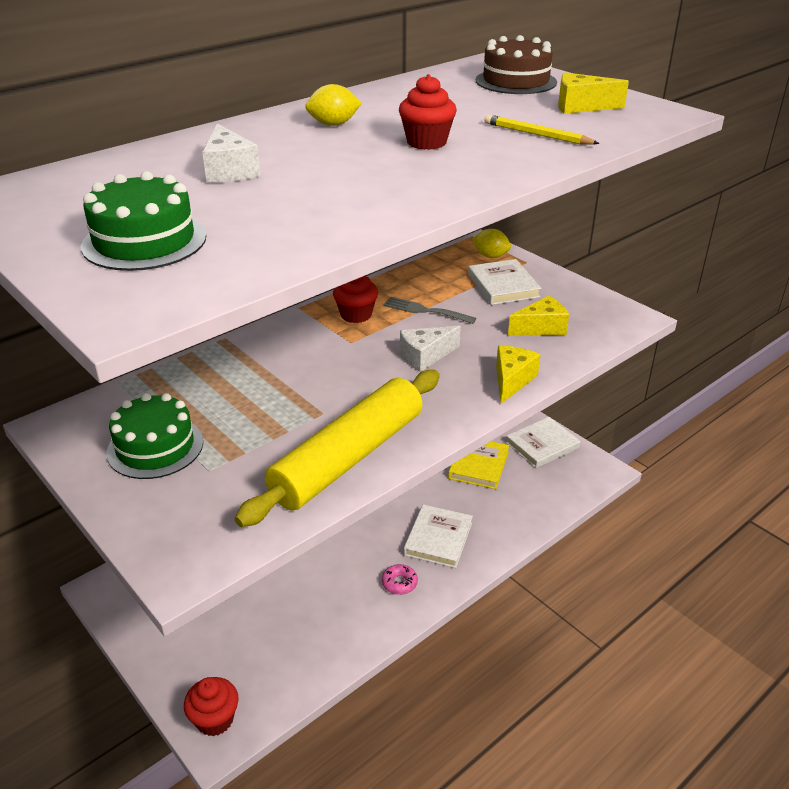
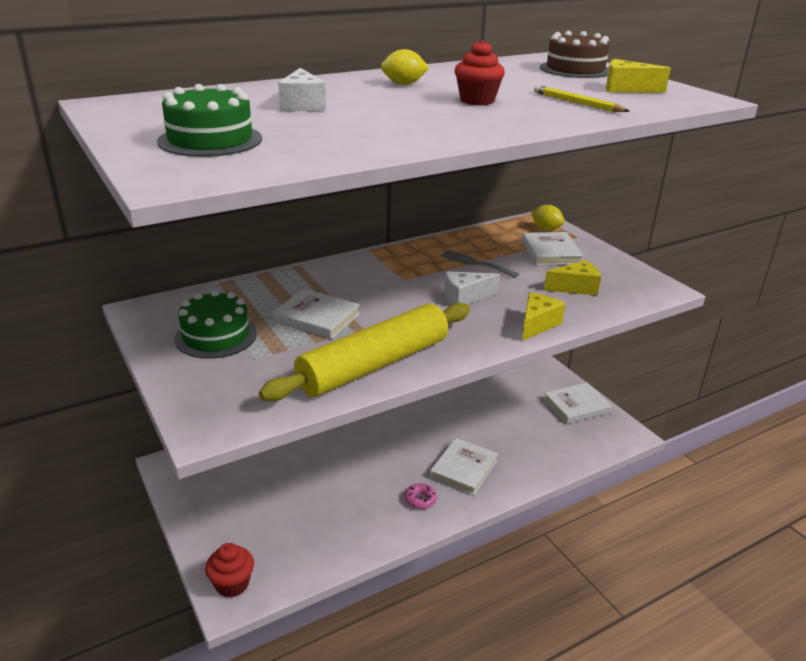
camera: 10 degrees right, 5 degrees down
red cupcake [333,276,378,323] -> none
yellow book [448,441,509,489] -> none
none -> white book [273,289,360,339]

